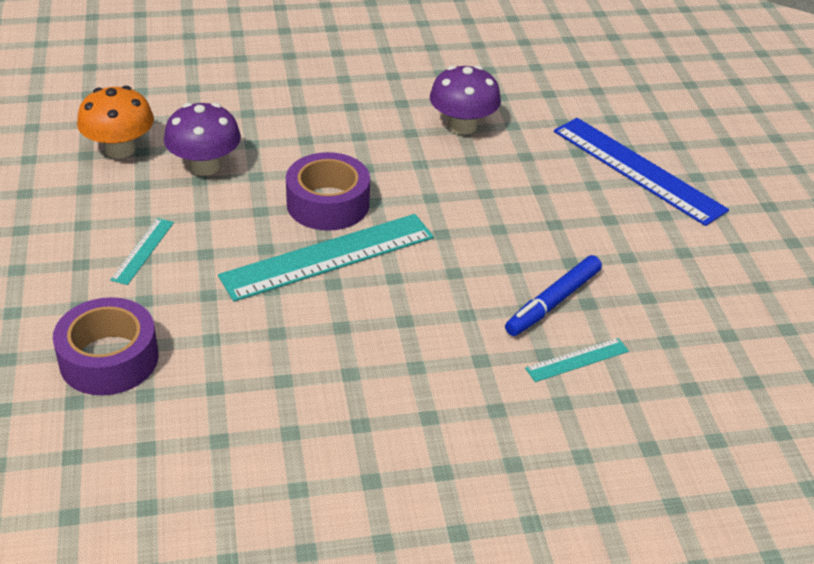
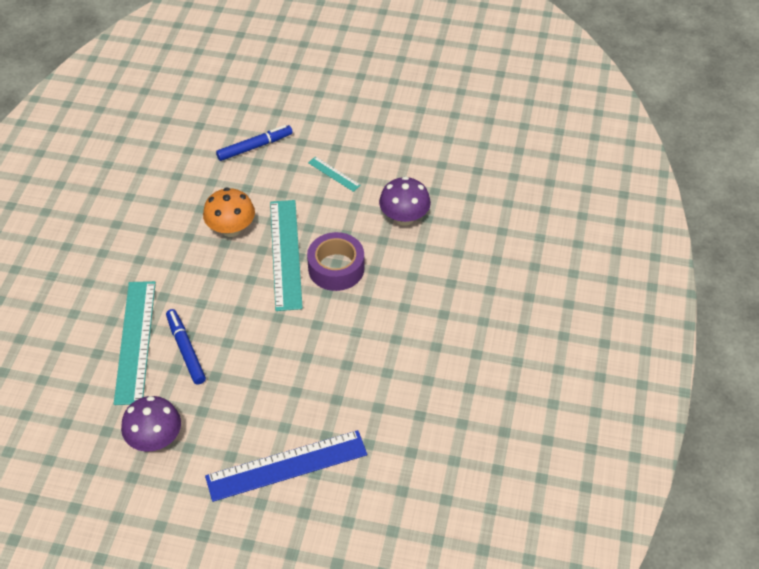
camera: 115 degrees right, 10 degrees up
purple tape [53,297,158,396] -> blue marker [216,125,293,161]
orange mushroom [77,86,154,159] -> orange mushroom moved to [203,187,255,237]
purple mushroom [430,65,501,134] -> purple mushroom moved to [121,396,181,452]
turquoise ruler [525,338,629,382] -> turquoise ruler [114,281,156,405], size x2.18

